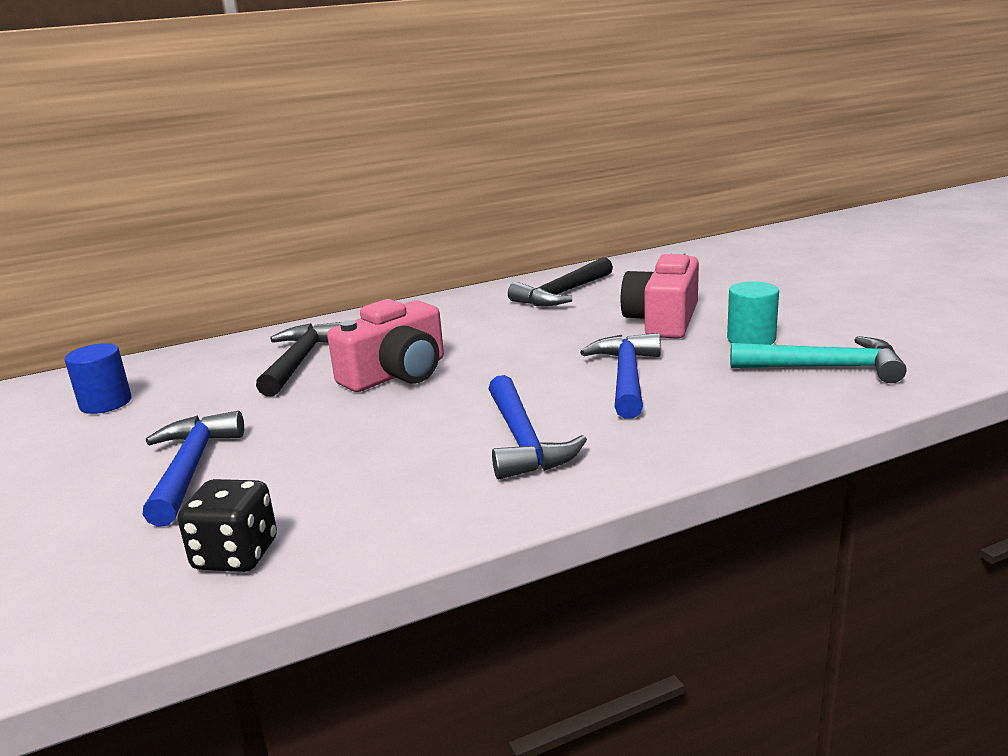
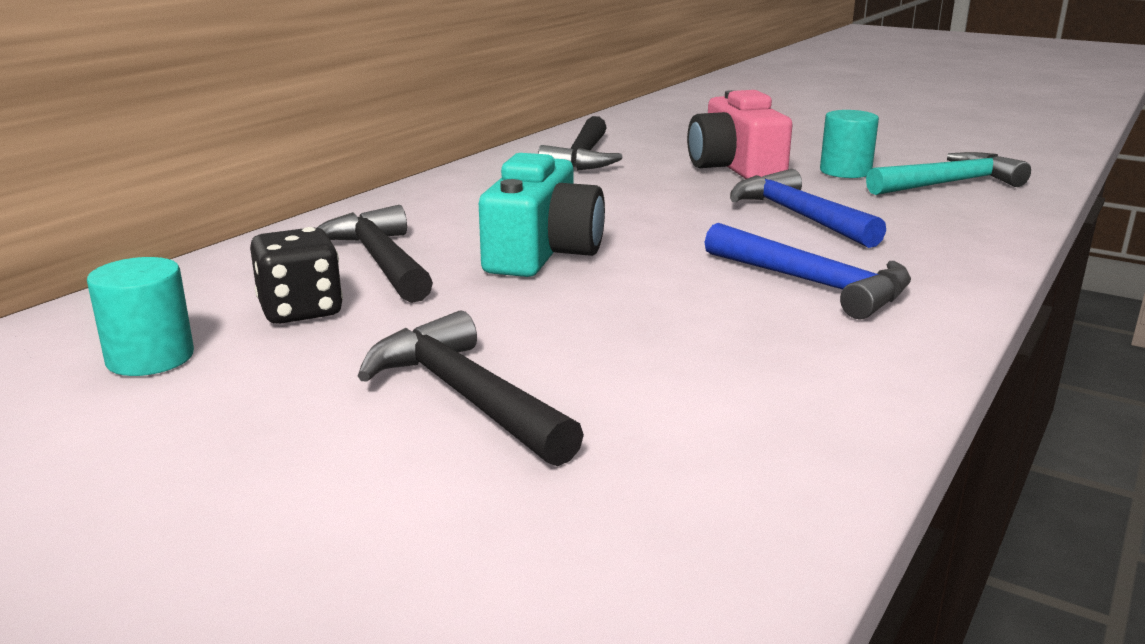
camera: 35 degrees left, 0 degrees up
blue cylinder [65,343,131,414] -> turquoise cylinder [87,257,194,376]
blue hammer [142,411,244,527] -> black hammer [358,311,584,466]
black dice [178,479,277,572] -> black dice moved to [250,227,343,324]
pink camera [327,299,444,392] -> turquoise camera [479,153,605,277]

